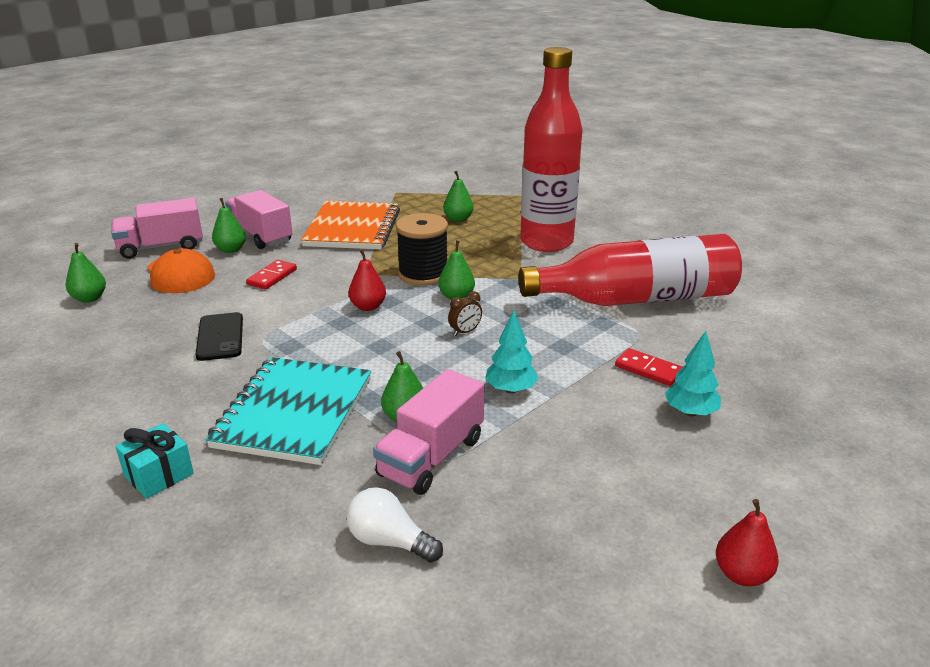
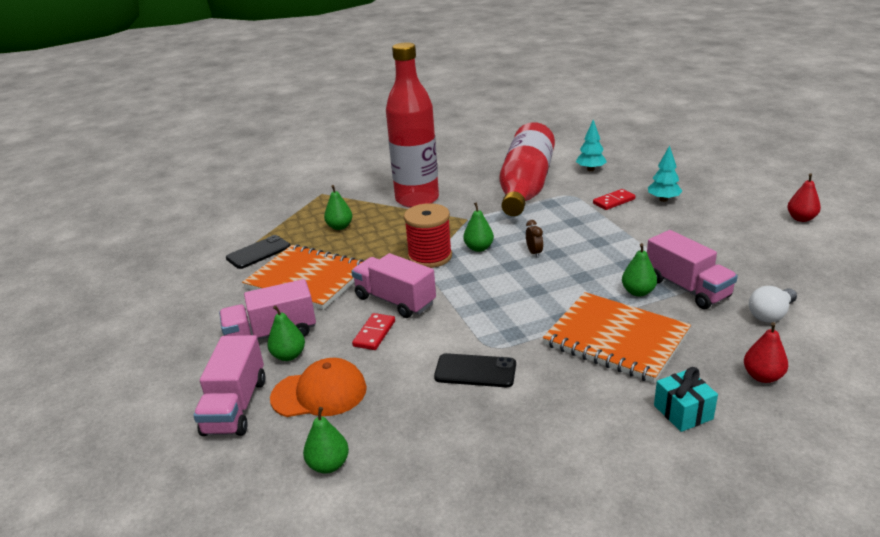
camera: 65 degrees left, 0 degrees up
turquoise notebook [205,357,371,465] -> orange notebook [543,292,691,383]
red domino [246,260,297,290] -> red domino turned 60 degrees clockwise [352,313,395,350]
red pear [348,249,386,311] -> red pear moved to [744,322,788,383]
black spool [396,213,448,286] -> red spool [404,203,452,268]
turquoise tree [485,311,538,394] -> turquoise tree moved to [576,120,607,171]
none -> black phone [226,235,291,269]
none -> pink truck [351,253,436,318]

